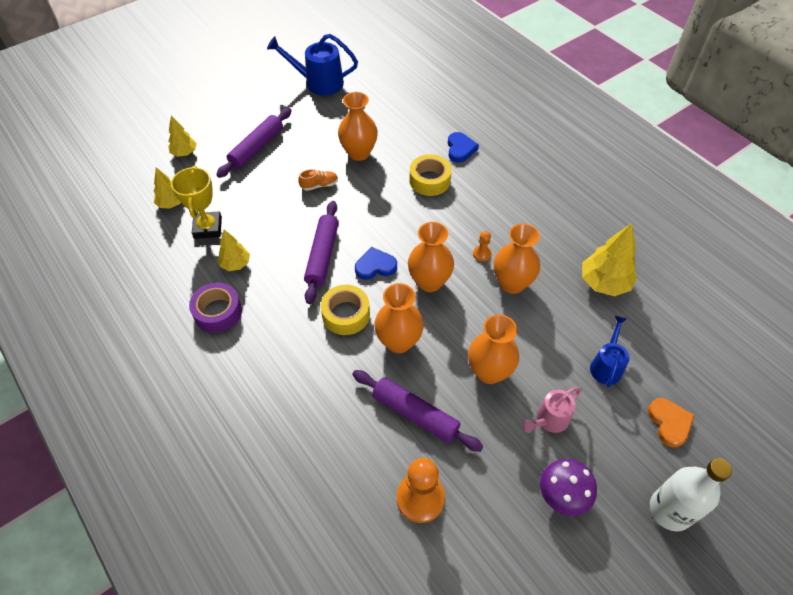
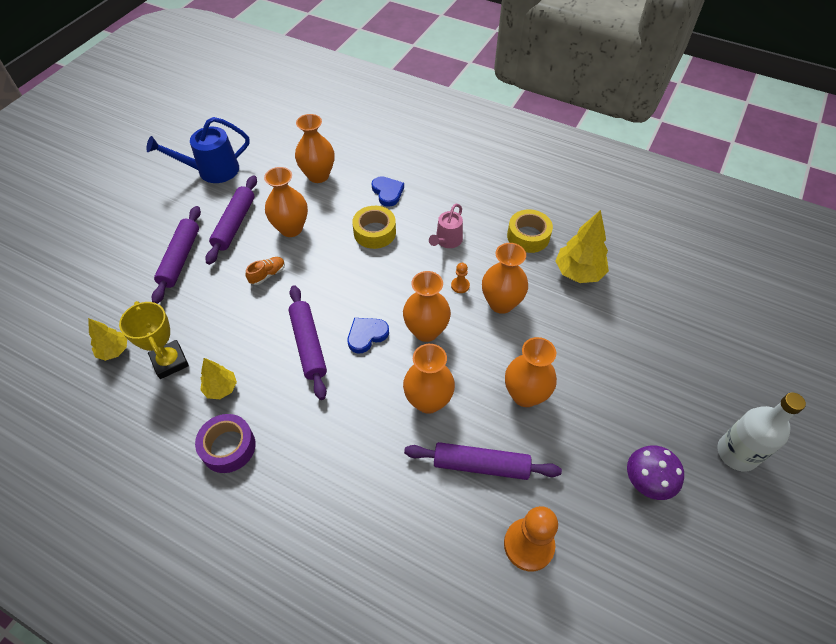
camera: 25 degrees left, 0 degrees up
yellow tree [168,116,197,157] -> none
yellow tape [321,285,370,335] -> yellow tape moved to [507,209,553,253]
pink watering can [522,387,581,433] -> pink watering can moved to [429,204,463,248]
blue watering can [590,316,629,387] -> none
orange heart [648,398,695,447] -> none
none -> purple rolling pin [205,175,257,265]
none -> orange vase [295,114,335,183]

